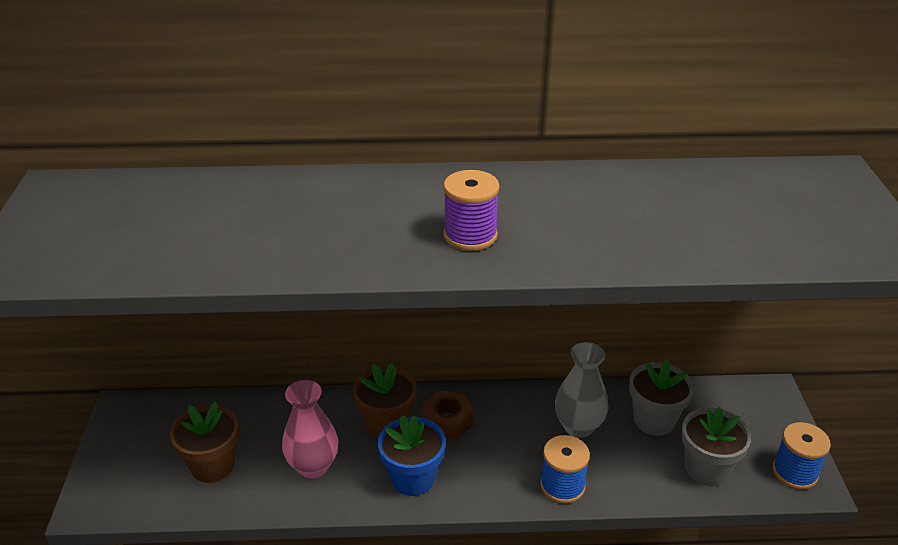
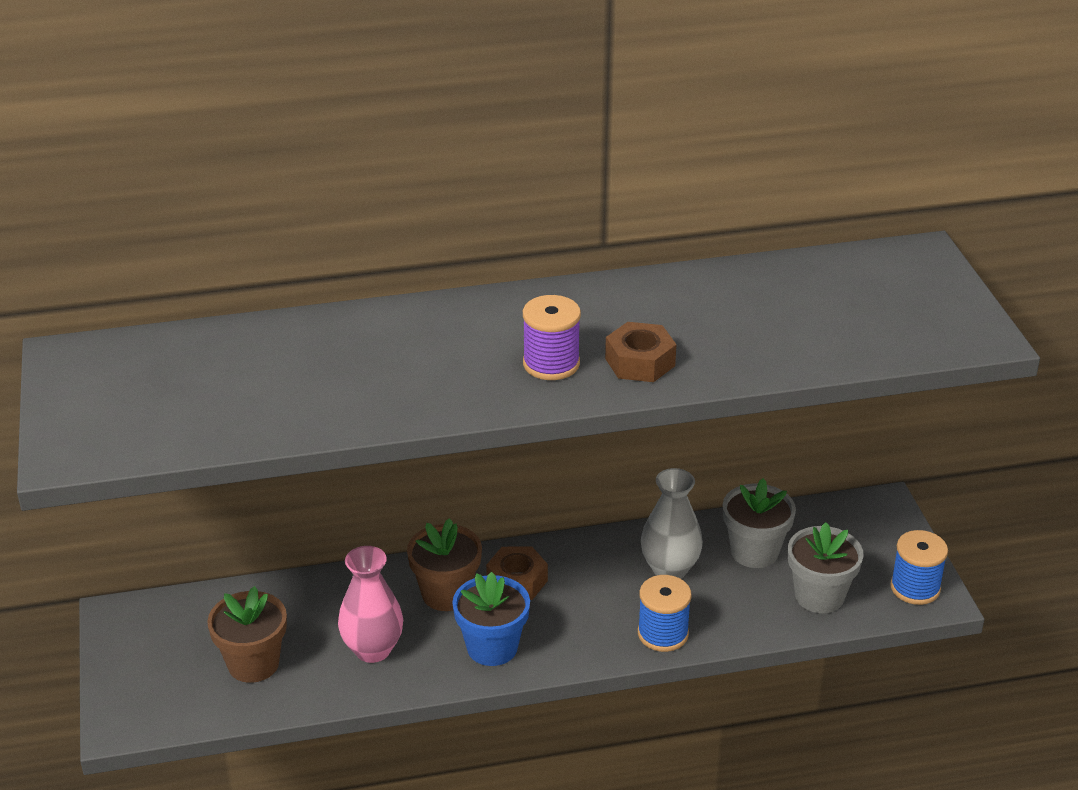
camera: 10 degrees left, 0 degrees up
none -> brown nut [605,322,676,382]

